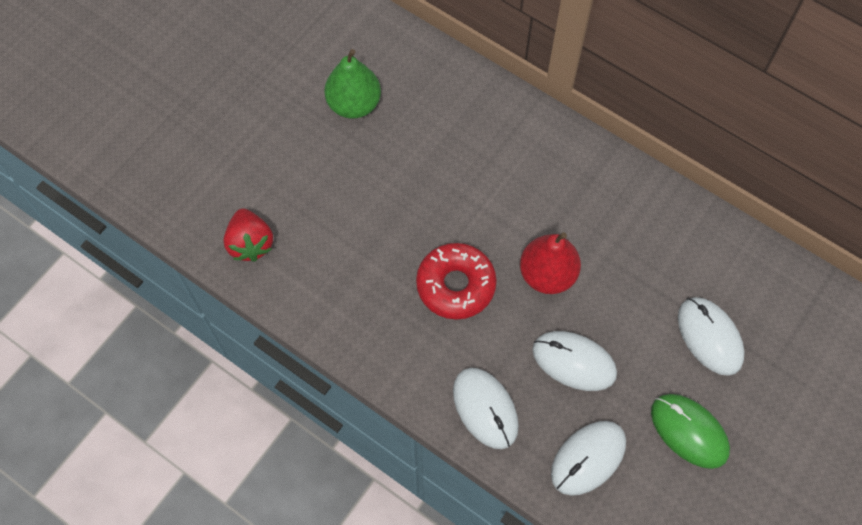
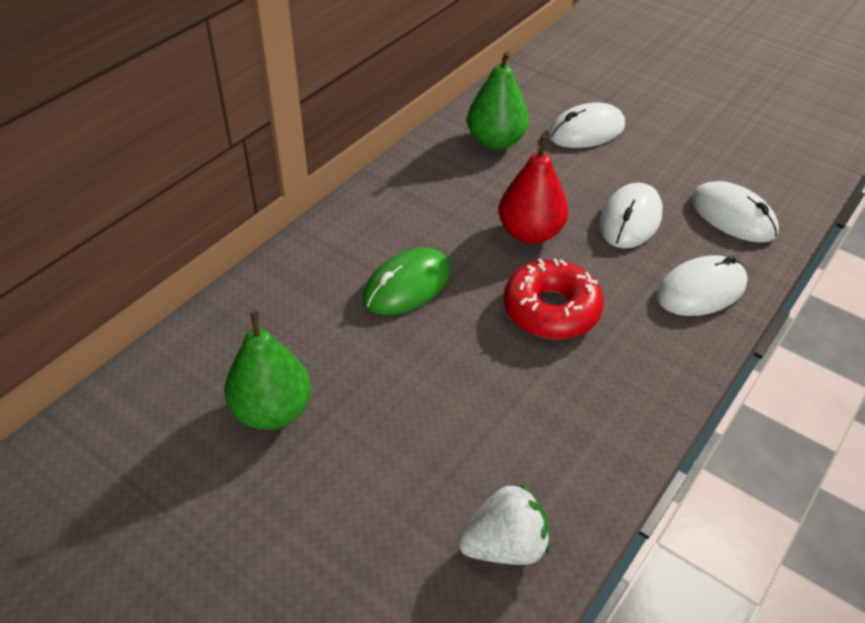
camera: 90 degrees left, 20 degrees down
red strawberry [224,209,273,262] -> white strawberry [458,483,549,565]
green mouse [651,394,730,469] -> green mouse moved to [363,248,451,315]
none -> green pear [467,51,529,150]

